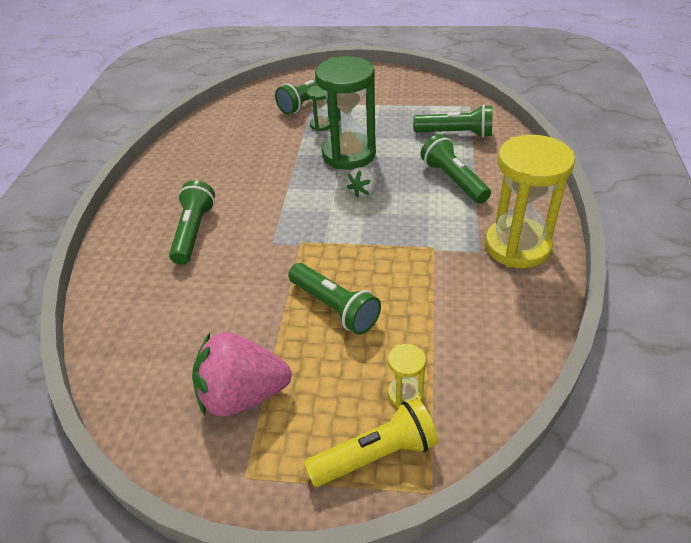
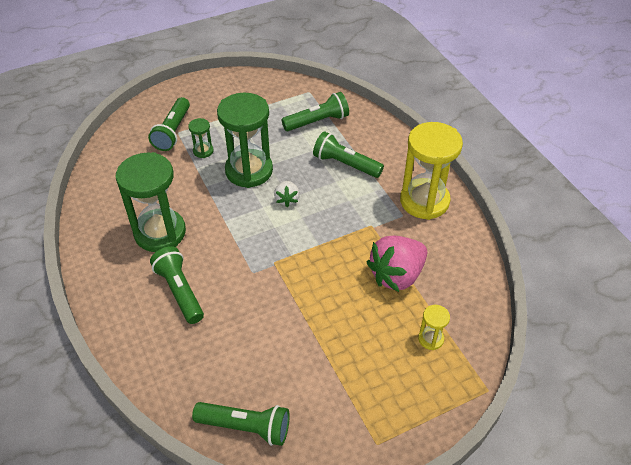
camera: 35 degrees left, 5 degrees up
pink strawberry [192,332,292,416] -> pink strawberry moved to [367,236,427,292]
green flashlight [288,263,381,335] -> green flashlight moved to [192,402,290,446]
yellow flashlight [304,398,439,487] -> none
none -> green hourglass [115,152,186,252]

